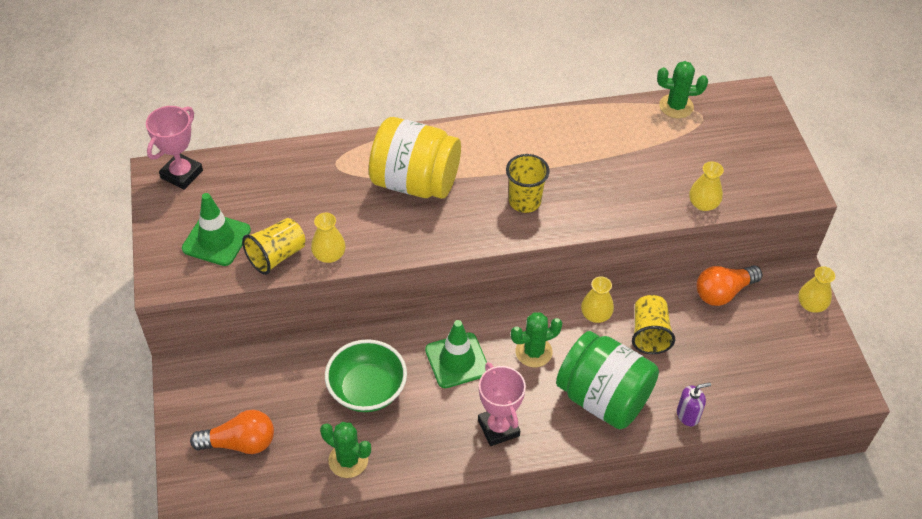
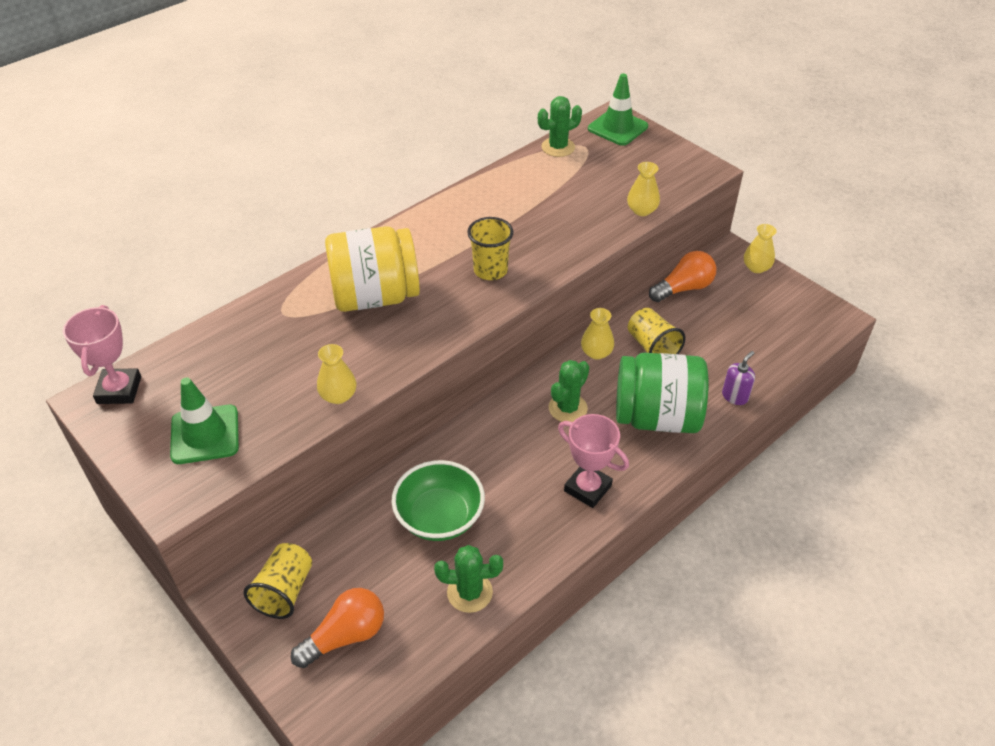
camera: 30 degrees left, 5 degrees down
yellow cup [242,218,305,275] -> yellow cup moved to [244,543,312,619]
green traffic cone [425,320,487,388] -> green traffic cone moved to [588,73,648,146]
orange light bulb [697,265,762,306] -> orange light bulb turned 150 degrees counterclockwise [649,251,716,302]

